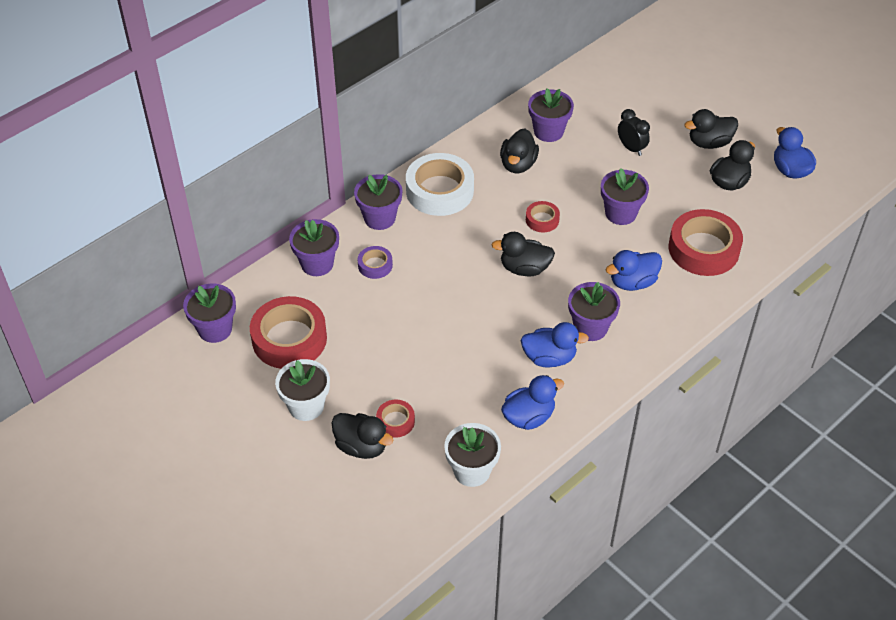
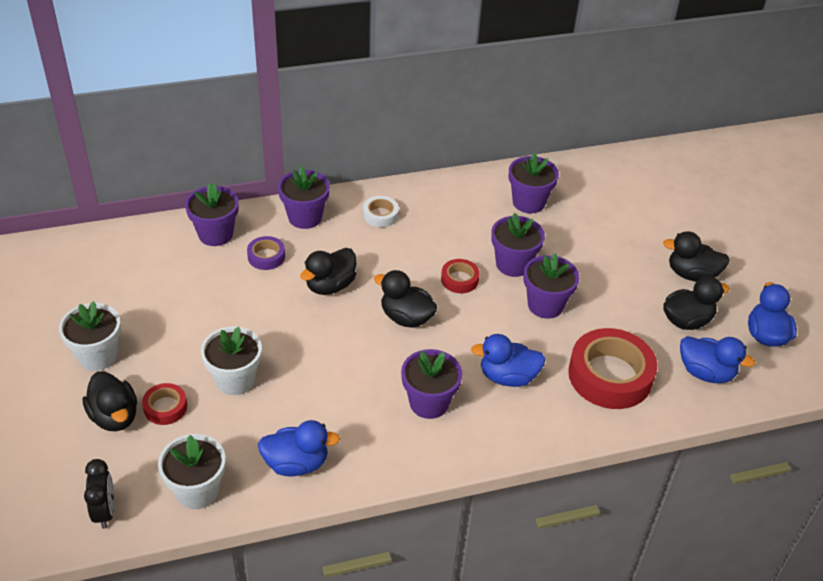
camera: 25 degrees right, 5 degrees down
purple flower pot [183,284,236,343] -> purple flower pot moved to [491,213,545,277]
red tape [250,296,327,369] -> none
white tape [406,153,474,216] -> white tape [363,196,399,227], size x0.49
black duck [500,128,539,173] -> black duck moved to [300,248,356,295]
blue duck [521,322,589,368] -> blue duck moved to [680,336,755,383]
black clock [618,109,650,156] -> black clock moved to [84,459,115,529]
none -> white flower pot [201,326,262,395]

